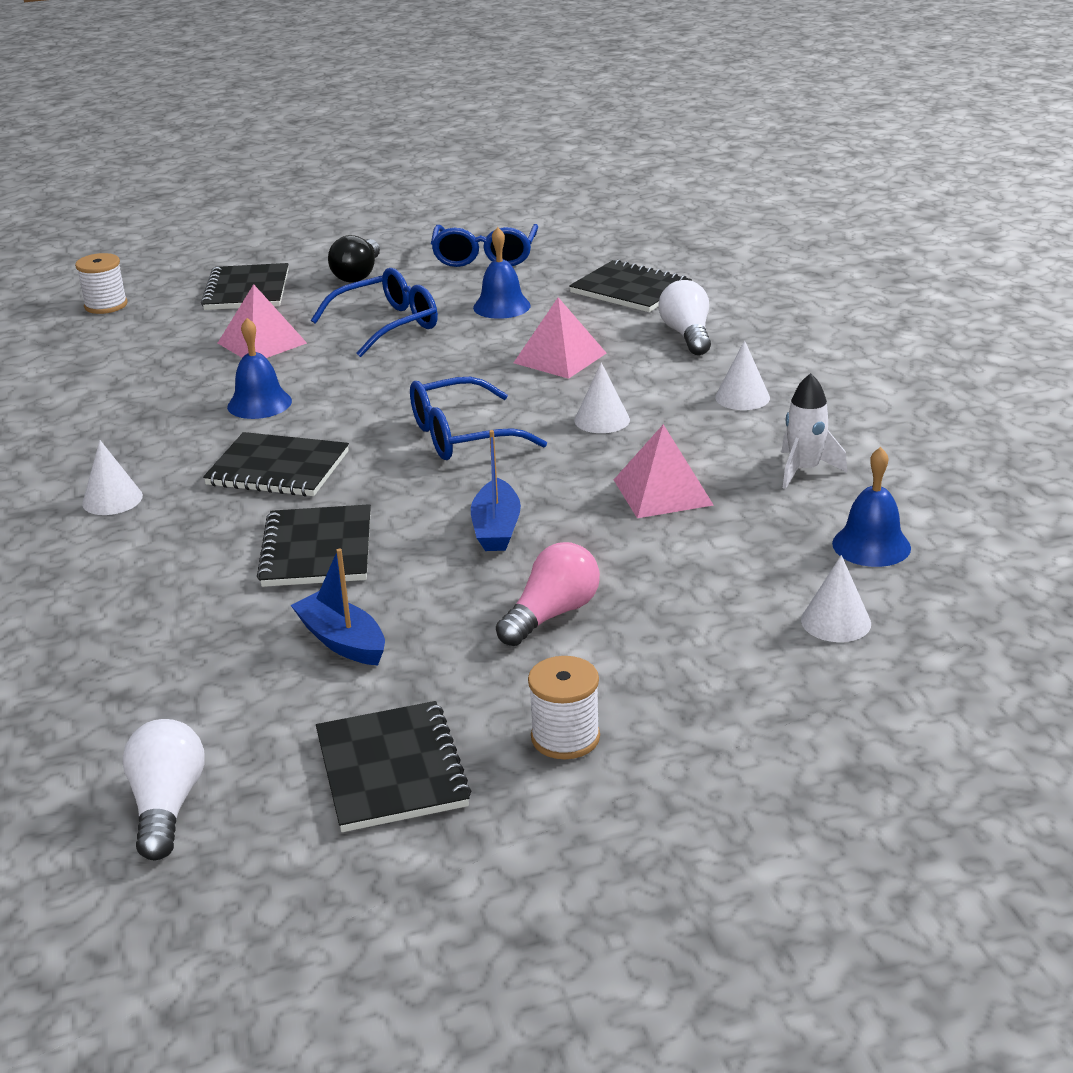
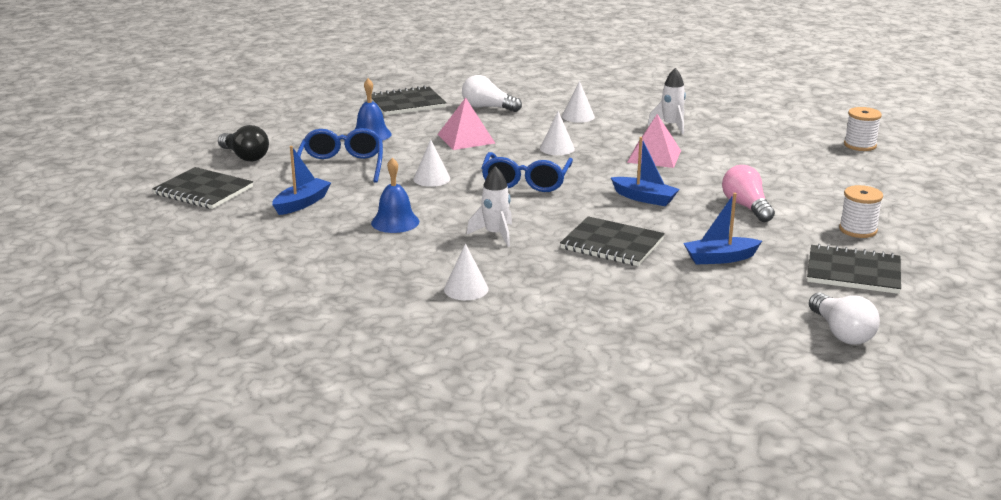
camera: 60 degrees left, 5 degrees down
white spool [75,253,128,314] -> white spool moved to [844,107,882,151]
white light bulb [122,719,205,860] -> white light bulb turned 135 degrees counterclockwise [809,293,880,345]
black notebook [203,432,349,497] -> white rocket [467,166,512,247]
pink pyramid [218,284,307,358] -> blue boat [272,146,331,215]
blue glasses [431,224,538,267] -> none
white cone [801,555,871,642] -> white cone moved to [413,139,450,187]
blue bell [832,447,911,567] -> none

